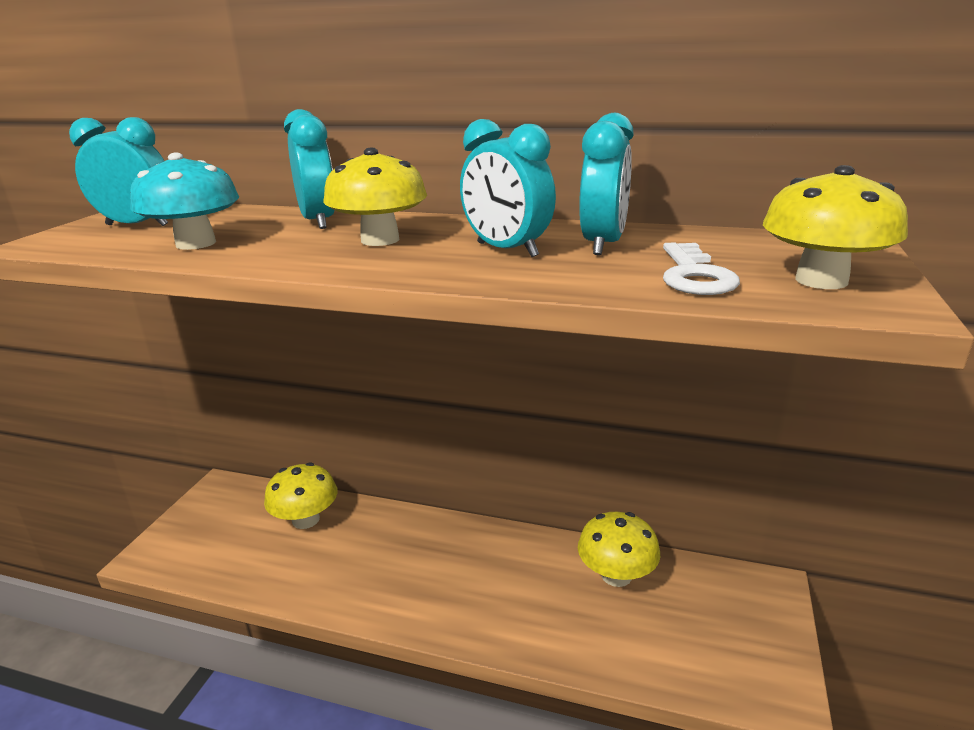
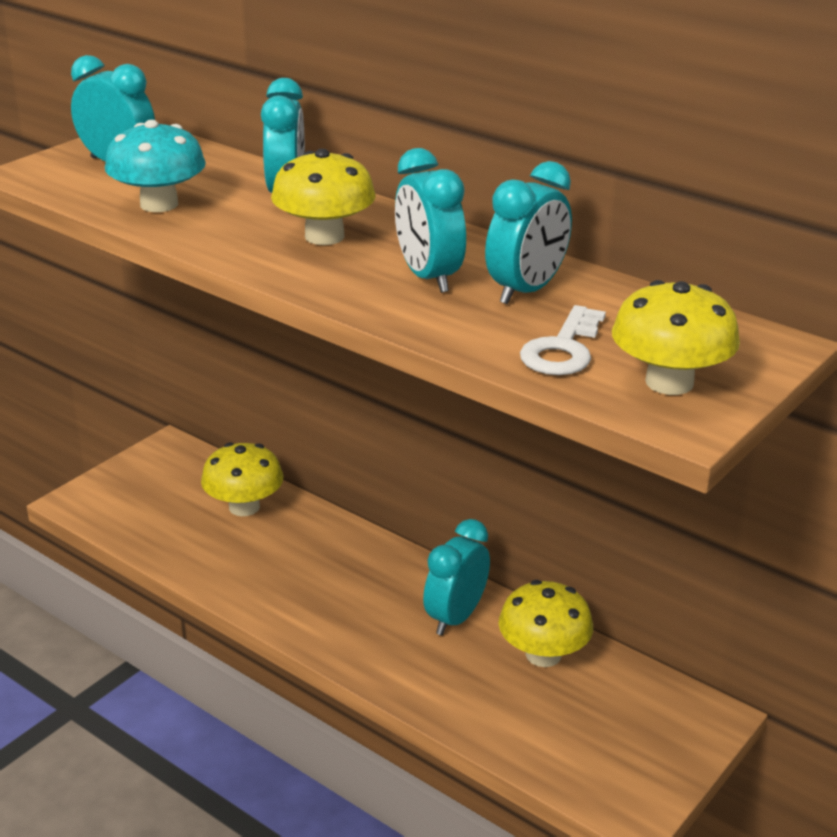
camera: 20 degrees right, 5 degrees up
none -> turquoise clock [423,519,490,635]

